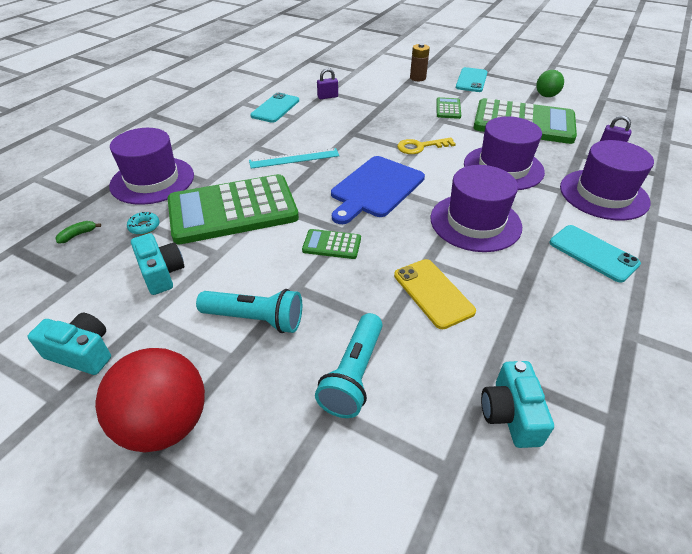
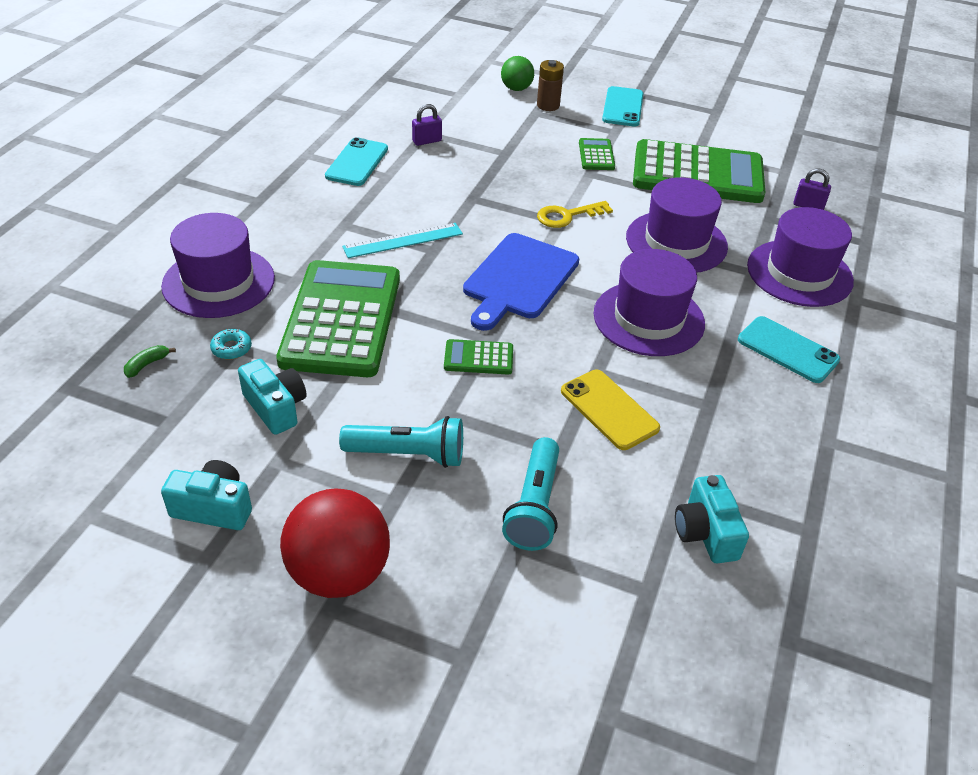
camera: 10 degrees left, 0 degrees up
green calculator [168,174,299,245] -> green calculator turned 120 degrees clockwise [276,260,400,377]
green ball [536,70,564,97] -> green ball moved to [501,56,534,91]

